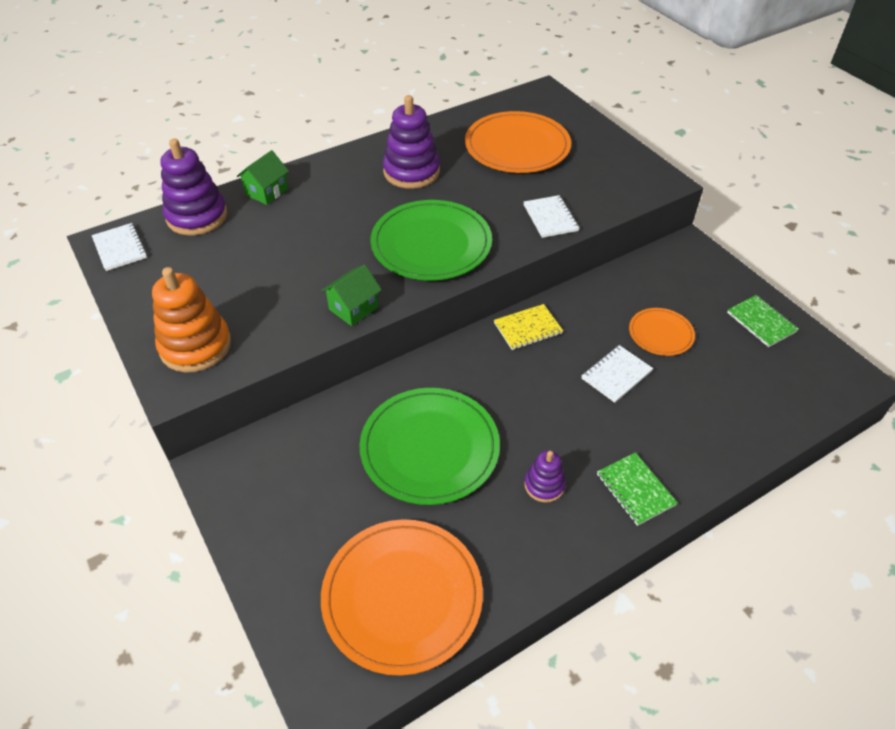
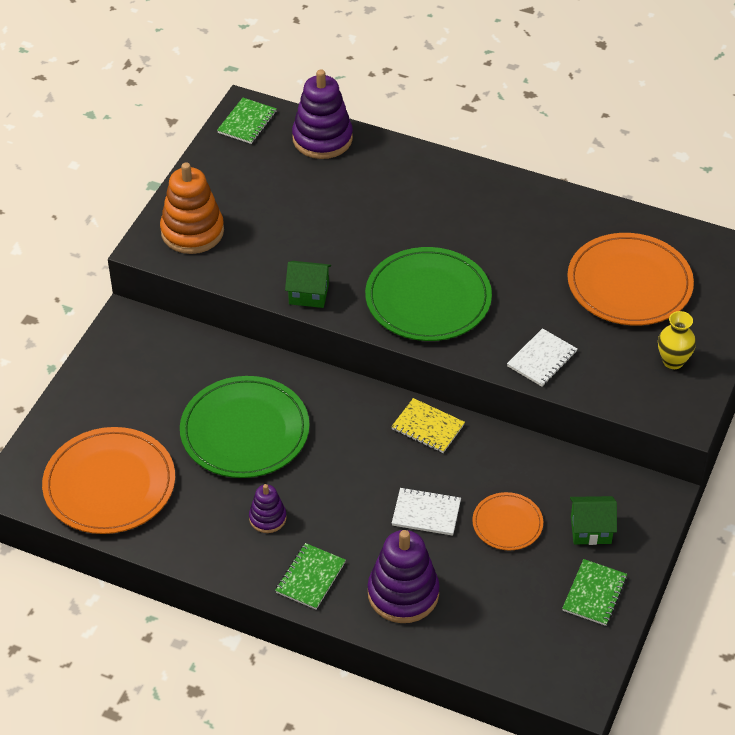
camera: 55 degrees right, 0 degrees up
white notebook [92,223,147,271] -> green notebook [217,98,277,144]
green house [237,150,289,205] -> green house moved to [570,496,617,545]
purple stacking toy [383,95,440,189] -> purple stacking toy moved to [368,530,440,623]
none -> yellow vase [658,311,696,369]

